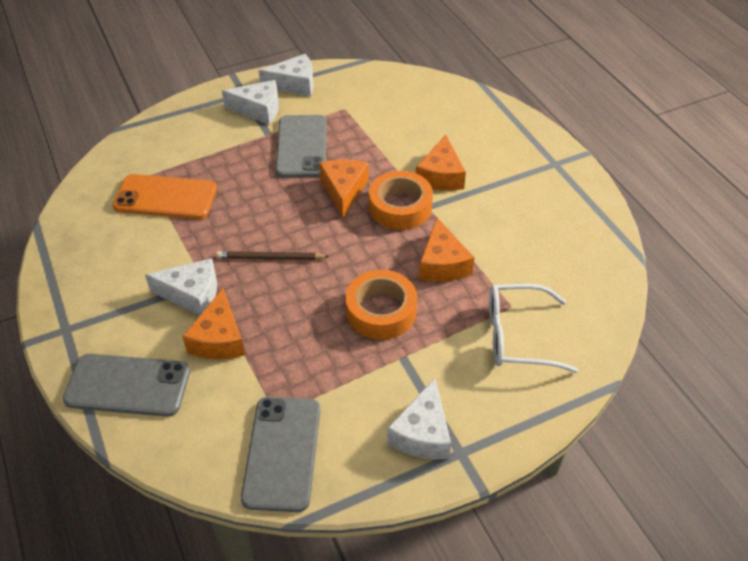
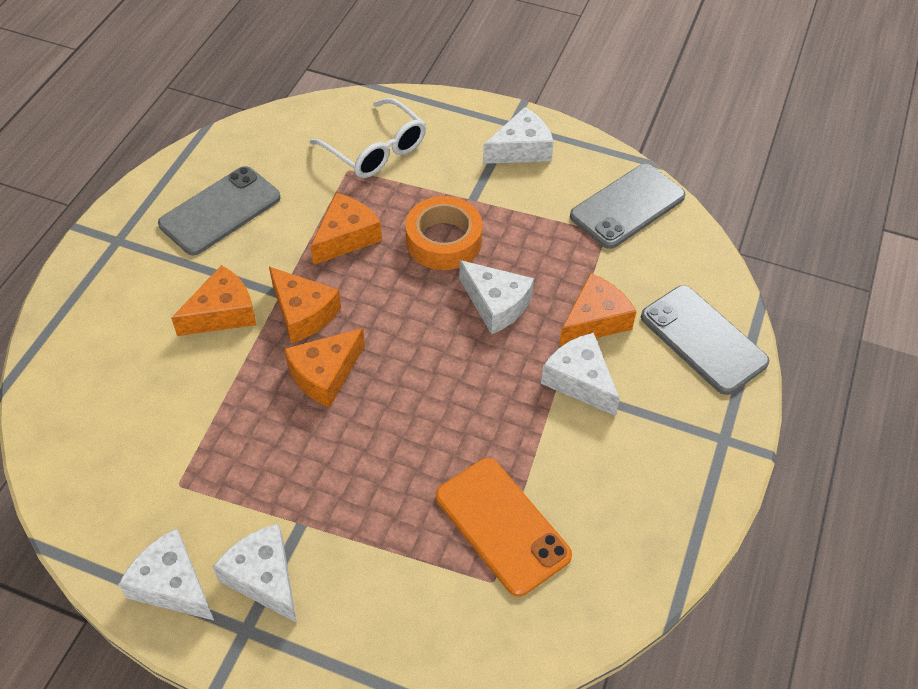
camera: 135 degrees left, 5 degrees up
brown pencil [216,251,330,260] -> none
grey phone [276,115,327,178] -> grey phone moved to [158,166,280,255]
orange tape [369,171,433,230] -> orange cheese [269,267,341,343]
none -> white cheese [459,260,534,334]

